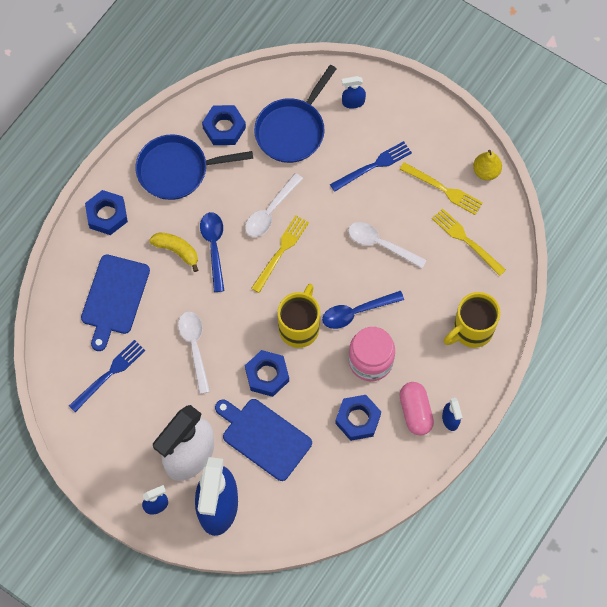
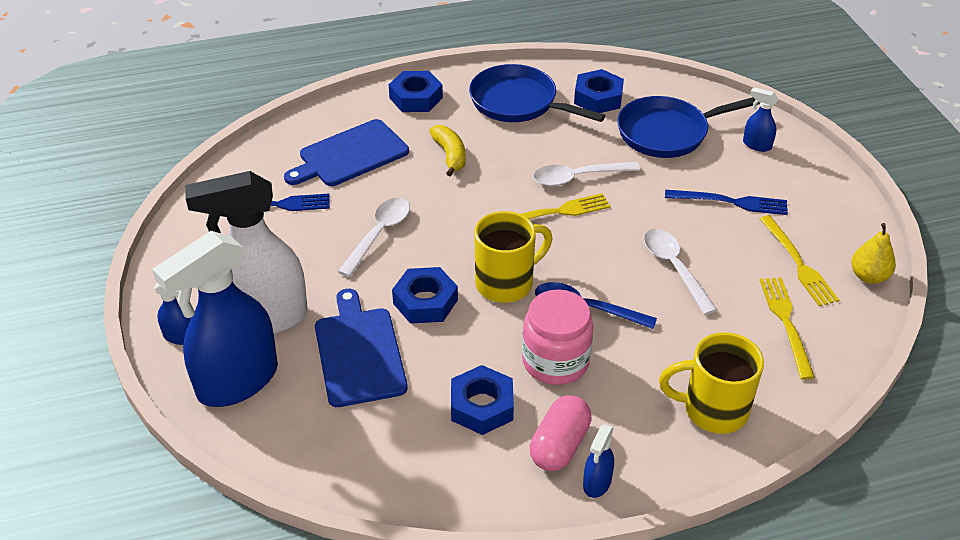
camera: 40 degrees right, 25 degrees down
blue spoon [200,212,224,292] -> none

